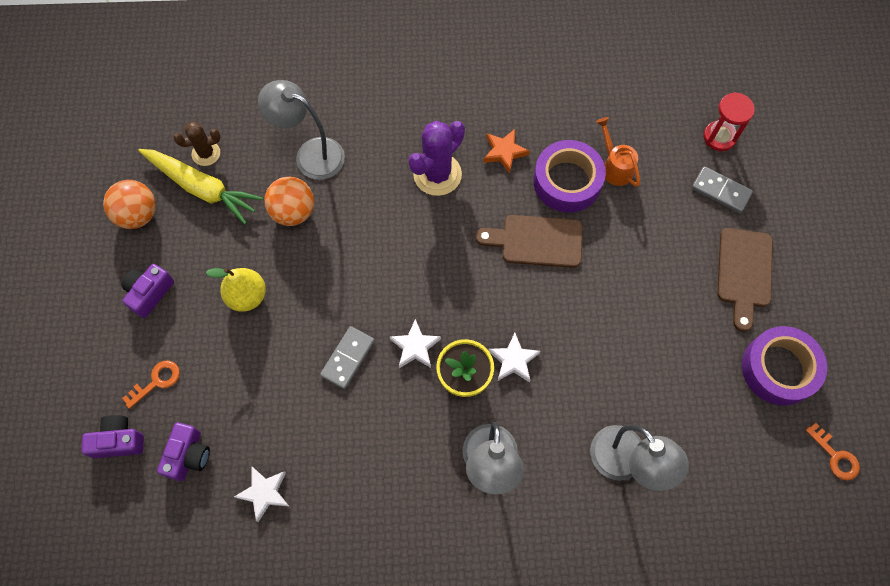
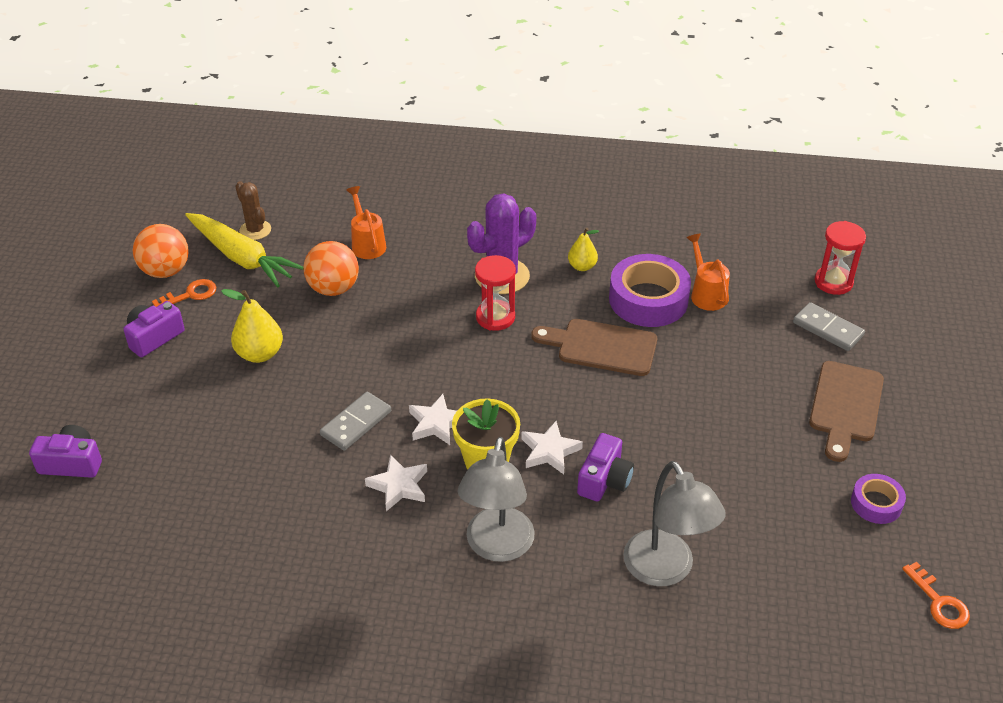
camera: 10 degrees right, 25 degrees down
orange key [122,360,180,409] -> orange key moved to [152,279,216,307]
purple camera [157,422,210,481] -> purple camera moved to [577,433,634,502]
brown cactus [173,122,221,166] -> brown cactus turned 60 degrees clockwise [235,181,271,240]
white star [234,466,289,522] -> white star moved to [365,454,427,511]
grey lamp [258,80,345,180] -> orange watering can [346,186,386,259]
orange star [483,129,530,174] -> yellow pear [568,228,599,271]
purple tape [742,326,827,406] -> purple tape [851,474,906,524], size x0.54
none -> red hourglass [475,255,516,331]

